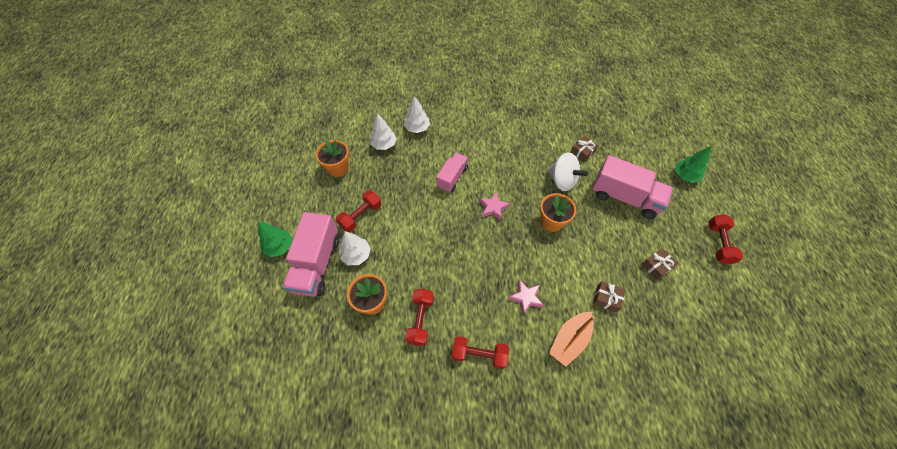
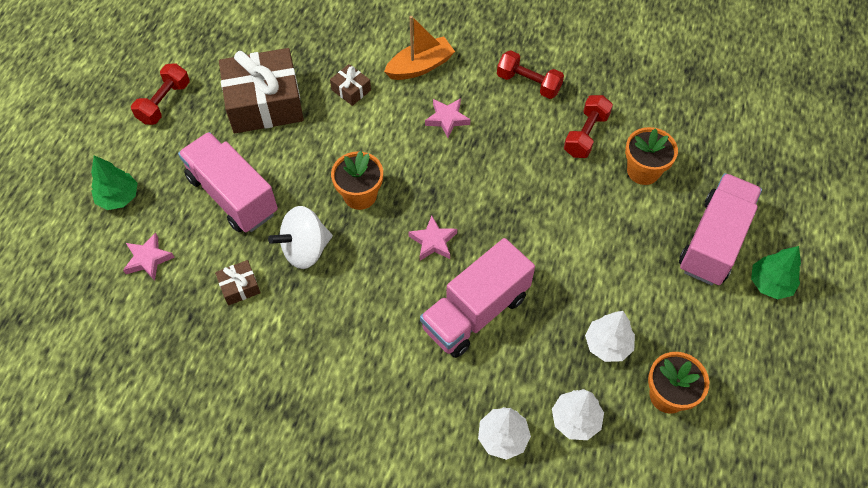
camera: 160 degrees left, 0 degrees up
red dumbbell [336,190,382,232] -> none
white tree [339,231,371,265] -> white tree moved to [585,311,635,362]
pink truck [436,152,468,192] -> pink truck [420,238,535,358], size x1.65
white spinning top [547,152,588,191] -> white spinning top turned 90 degrees counterclockwise [268,206,333,269]
brown gift [641,248,678,280] -> brown gift [219,48,304,133], size x2.31
none -> pink star [123,233,175,280]

